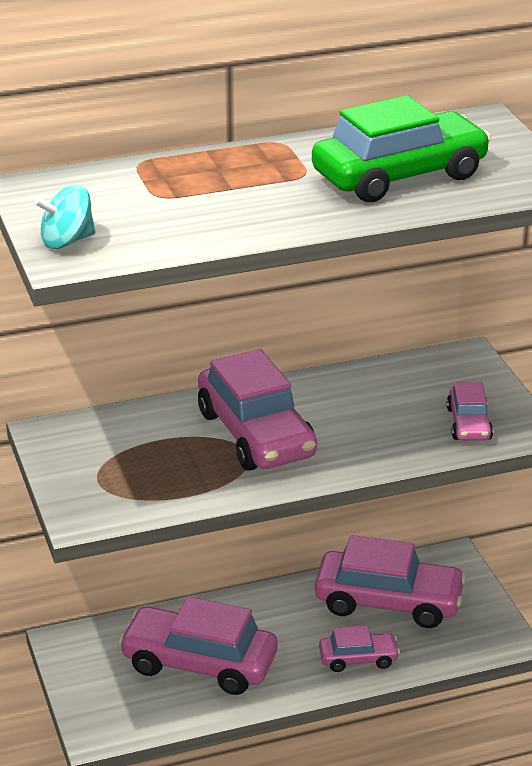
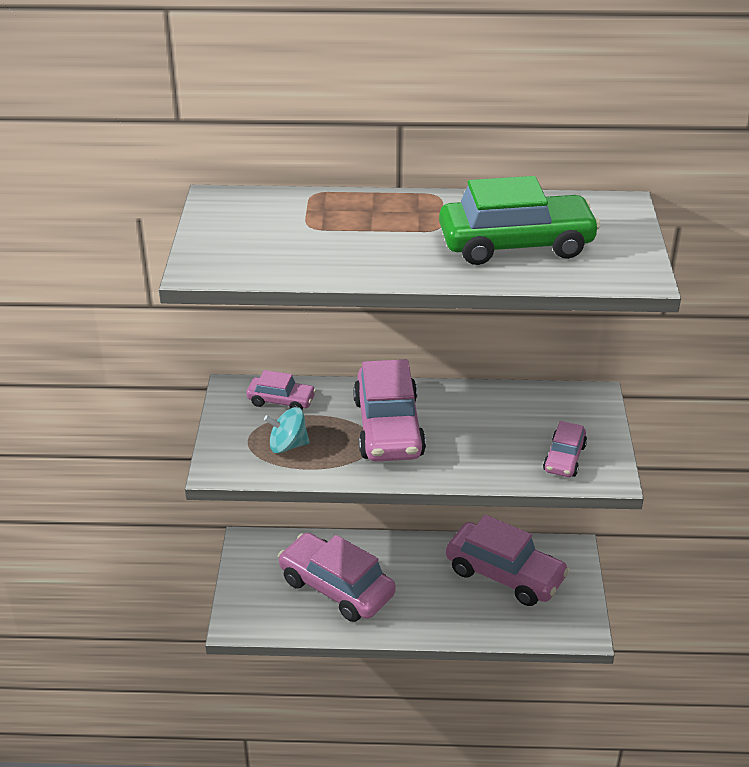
camera: 20 degrees right, 5 degrees up
turquoise spinning top [34,184,96,249] -> turquoise spinning top moved to [264,407,310,453]
pink car [319,626,400,672] -> pink car moved to [246,370,316,410]

